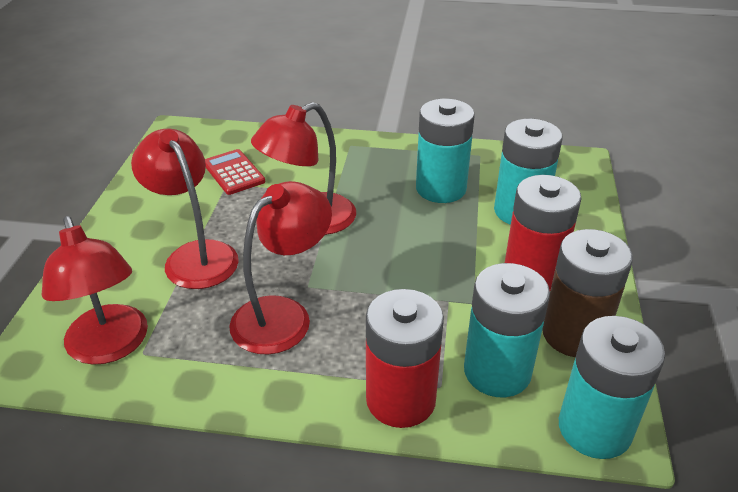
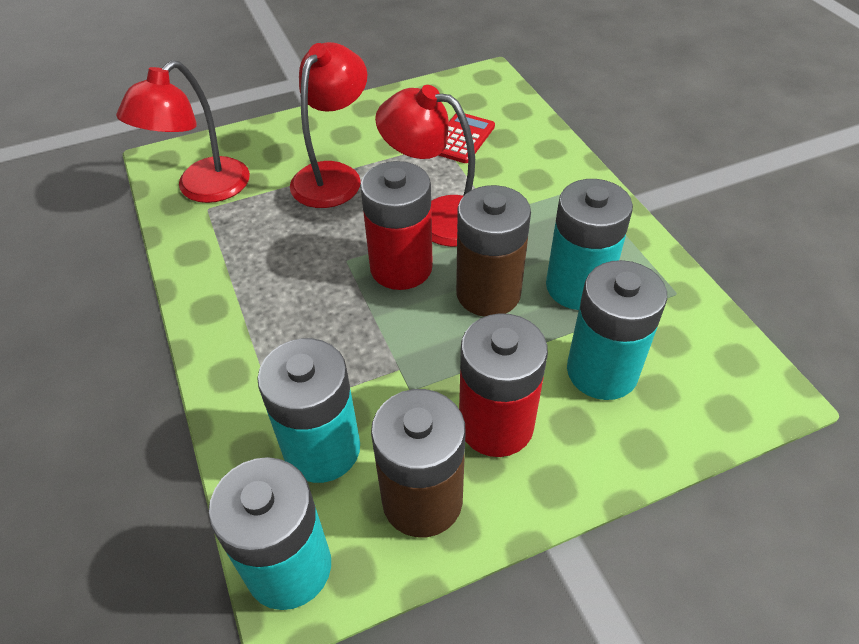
camera: 60 degrees right, 10 degrees up
red lamp [229,181,332,355] -> none
red battery [366,289,444,428] -> red battery moved to [360,161,433,290]
none -> brown battery [456,185,531,317]

